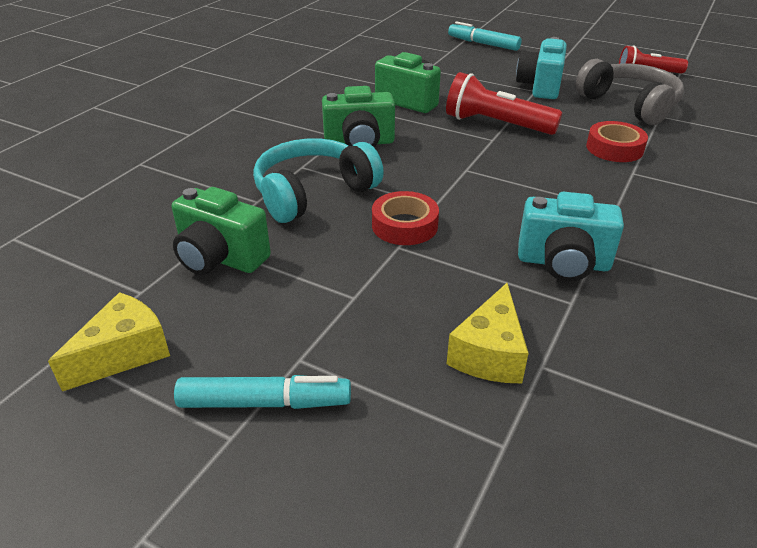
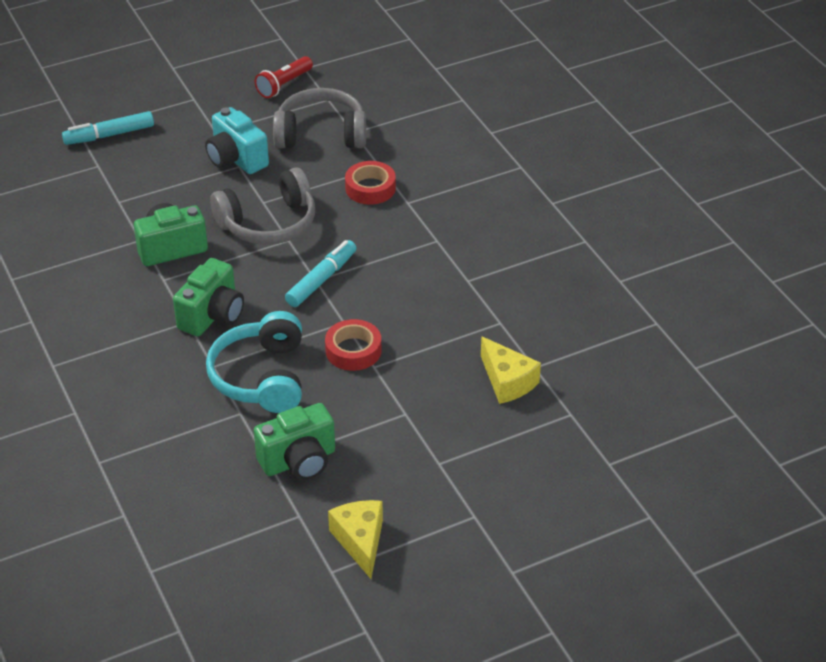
camera: 55 degrees left, 5 degrees up
turquoise marker [174,375,351,409] -> turquoise marker moved to [285,240,356,307]
red flashlight [446,72,562,135] -> grey headphones [210,167,315,245]
turquoise camera [518,192,624,281] -> none

